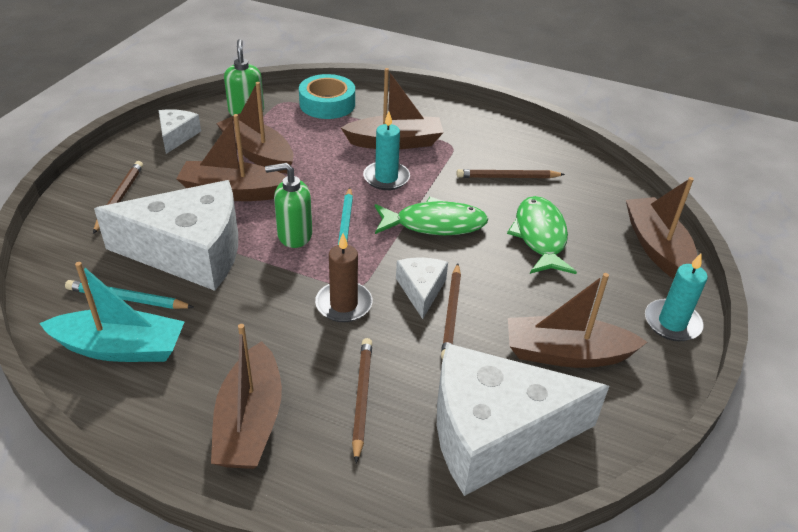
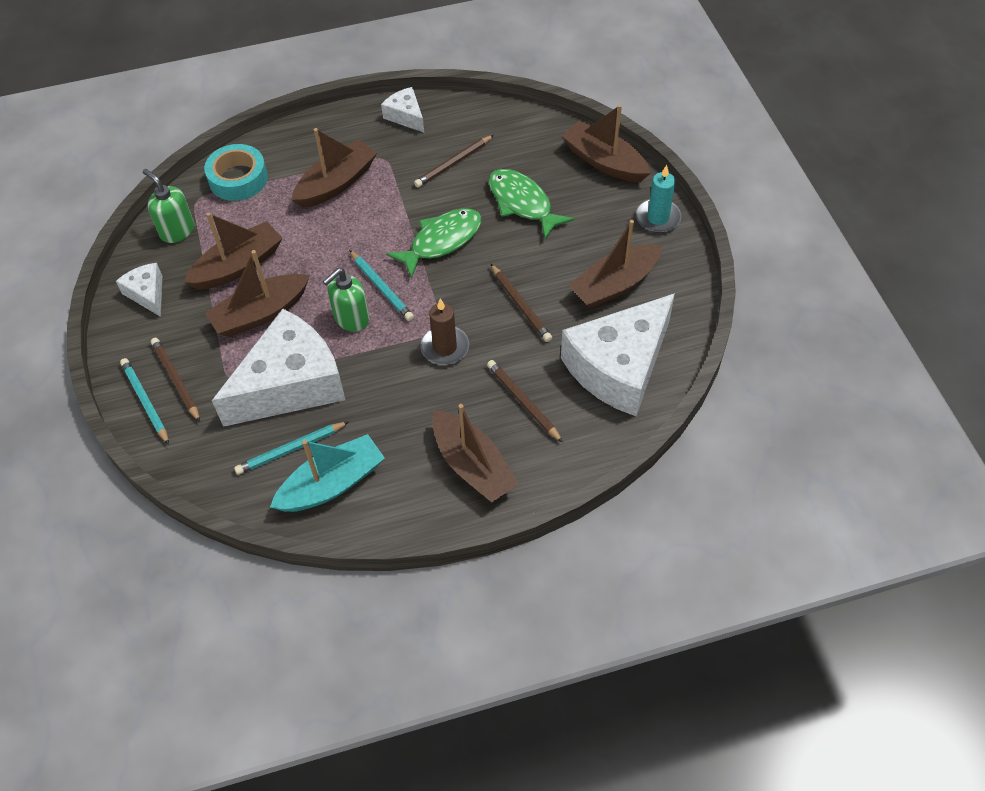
camera: 35 degrees left, 15 degrees up
brown boat [216,82,293,174] -> brown boat turned 135 degrees clockwise [184,212,283,290]
turquoise candle [363,111,410,190] -> none
white cheese [396,257,448,319] -> white cheese moved to [381,87,424,132]
none -> turquoise pencil [120,358,169,445]

